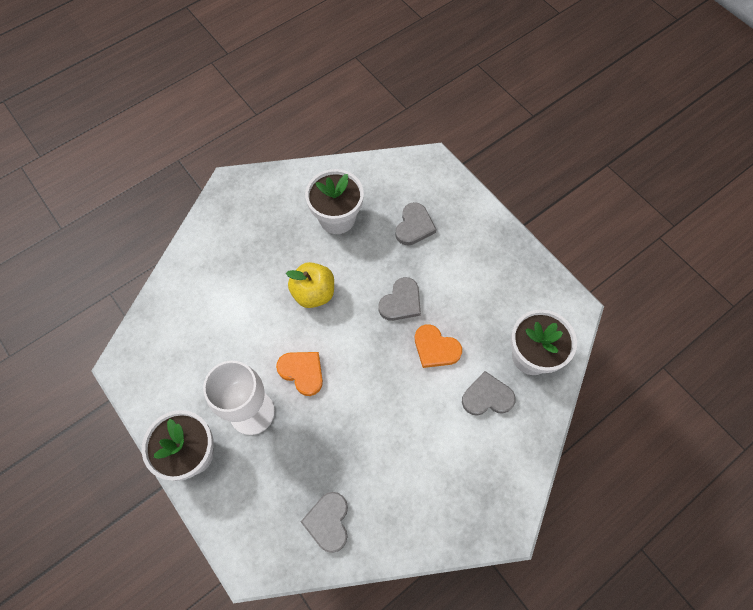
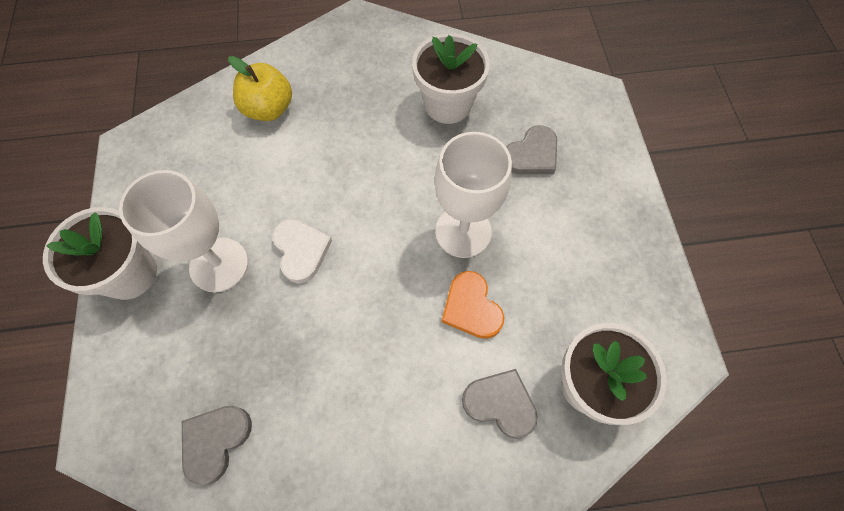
camera: 30 degrees right, 0 degrees up
orange heart [276,352,323,396] -> white heart [272,219,332,284]
yellow apple [286,262,334,308] -> yellow apple moved to [228,56,292,121]
grey heart [378,277,421,321] -> white goblet [434,132,512,258]

